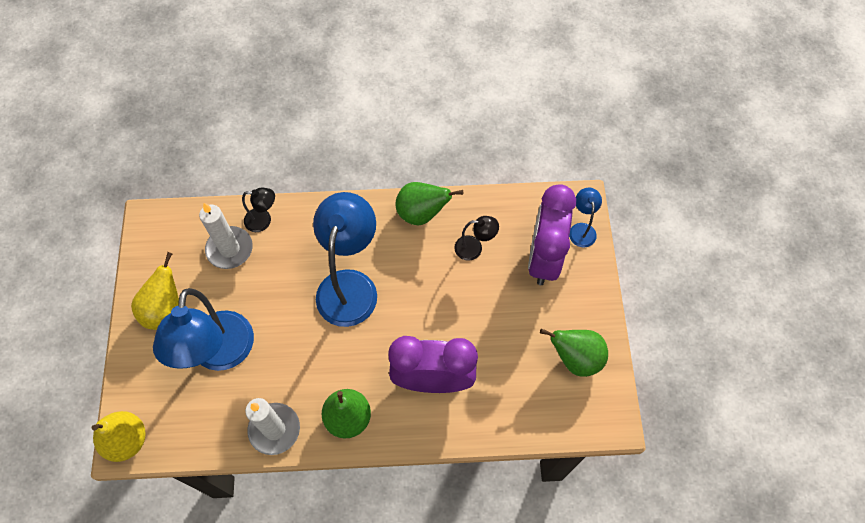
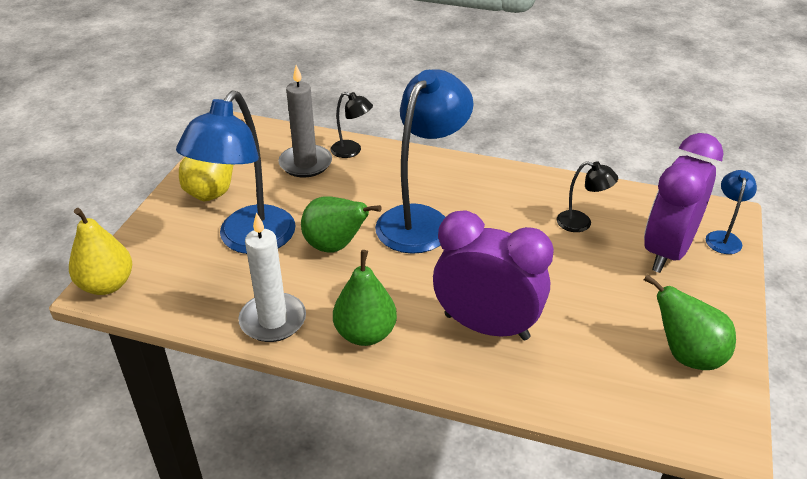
camera: 20 degrees right, 25 degrees down
white candle [199,203,253,269] -> grey candle [278,65,332,177]
green pear [396,182,463,226] -> green pear moved to [301,196,382,253]

